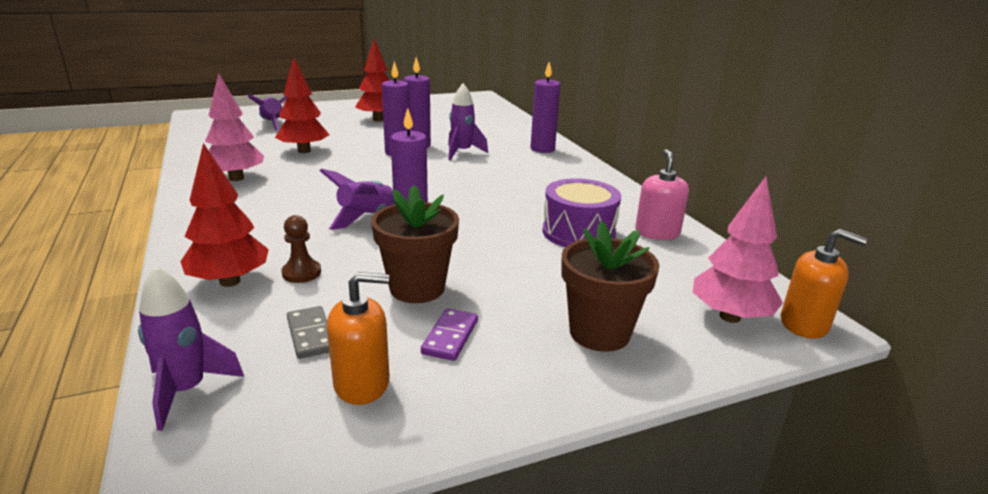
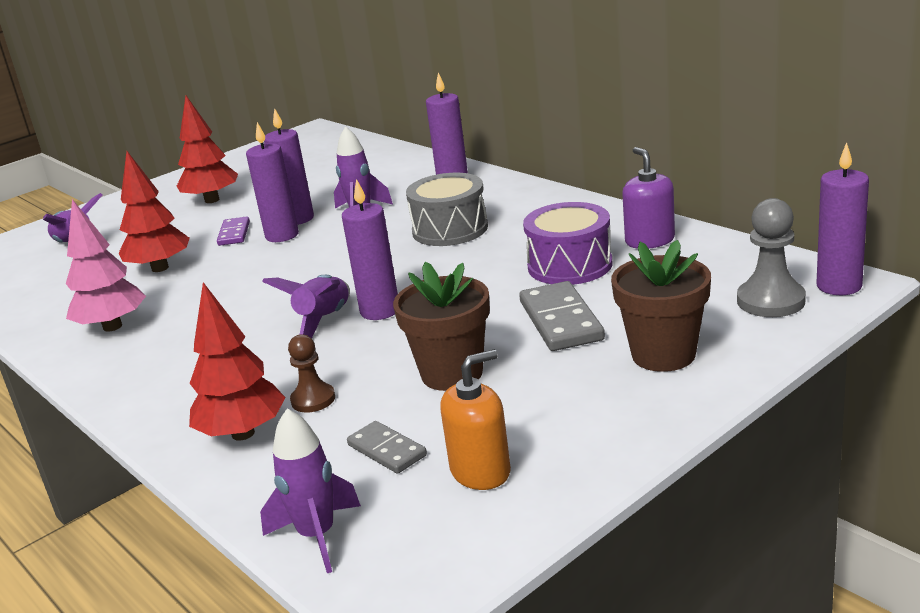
camera: 15 degrees left, 0 degrees up
purple domino [421,308,478,361] -> purple domino moved to [217,216,250,246]
pink soap dispenser [635,149,689,240] -> purple soap dispenser [622,147,675,249]
pink tree [693,177,783,323] -> grey pawn [737,198,806,317]
orange soap dispenser [781,229,867,339] -> purple candle [817,142,869,295]
none -> grey drum [406,173,488,246]
none -> grey domino [519,281,605,351]

